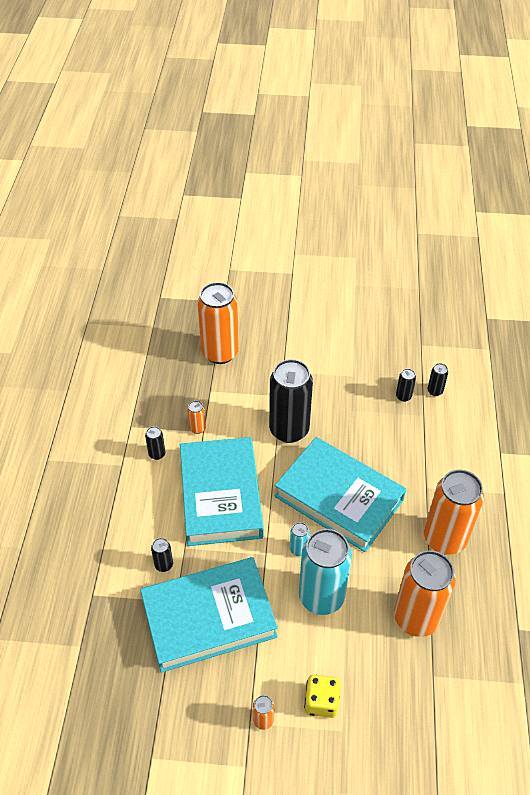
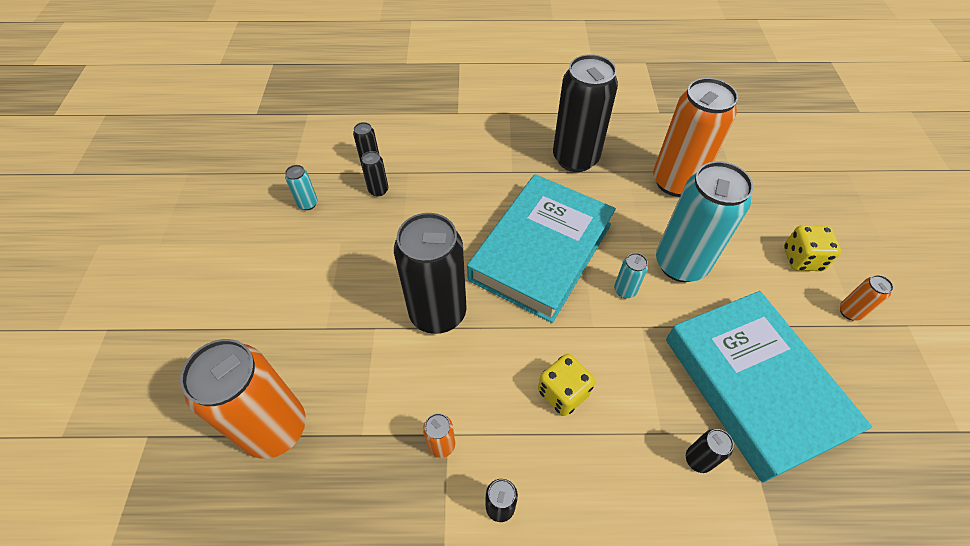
camera: 95 degrees left, 5 degrees up
turquoise book [180,437,264,546] -> yellow dice [538,354,595,416]
orange can [424,470,484,555] -> black can [553,54,618,172]
none -> turquoise can [285,165,318,210]

